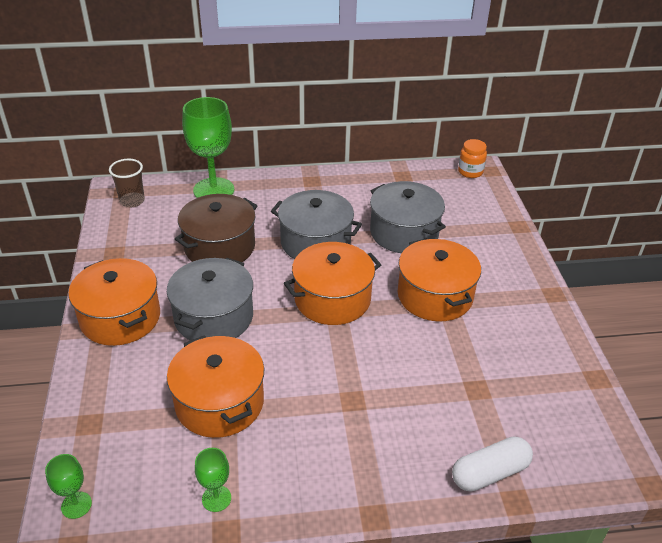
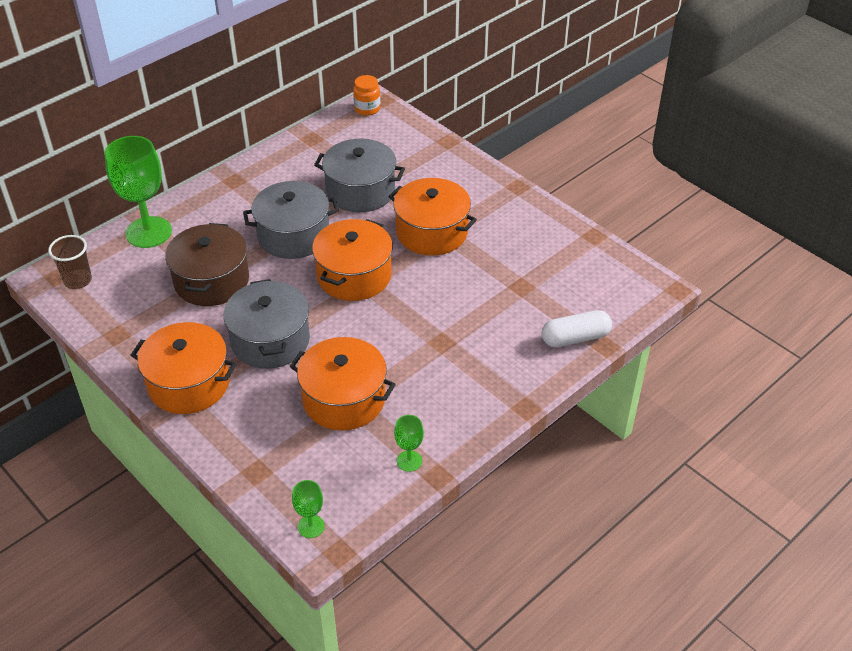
camera: 35 degrees left, 5 degrees up
white capsule [452,436,533,492] -> white capsule turned 45 degrees clockwise [542,310,612,347]

